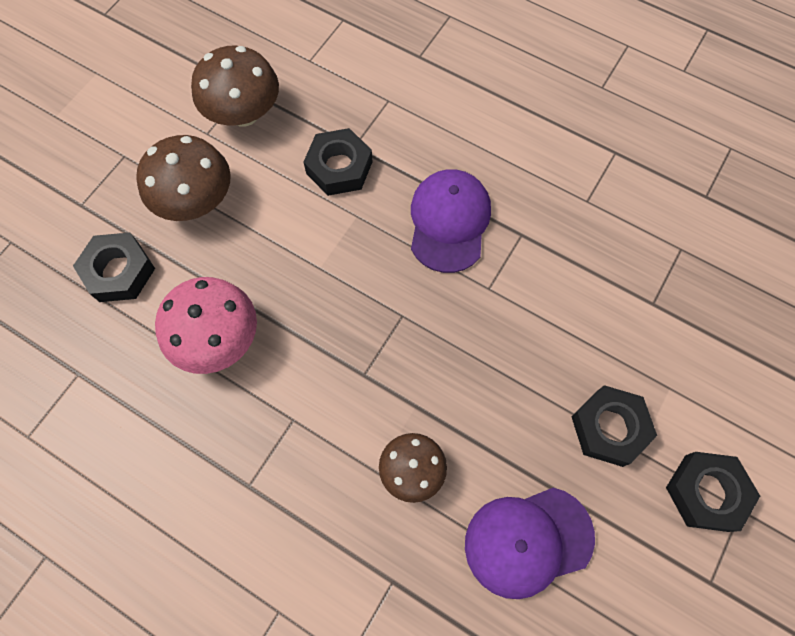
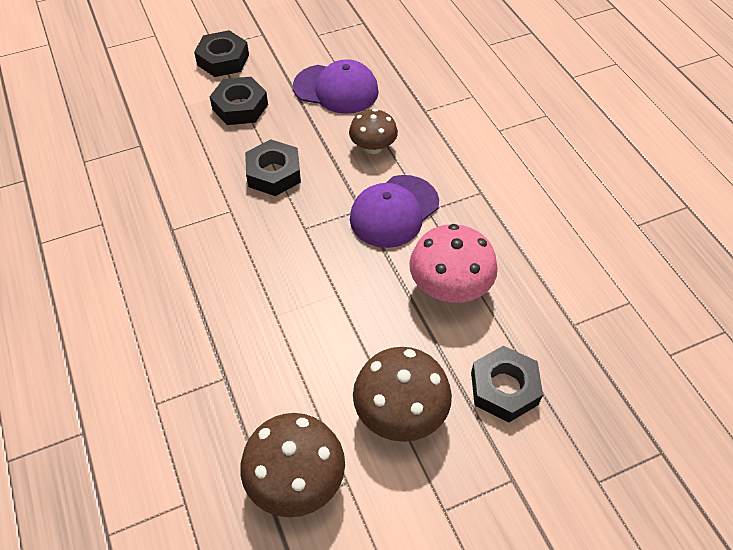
camera: 145 degrees left, 15 degrees down
black nut [304,128,372,196] -> black nut moved to [245,139,301,196]
purple cap [411,169,491,273] -> purple cap moved to [350,175,439,248]

